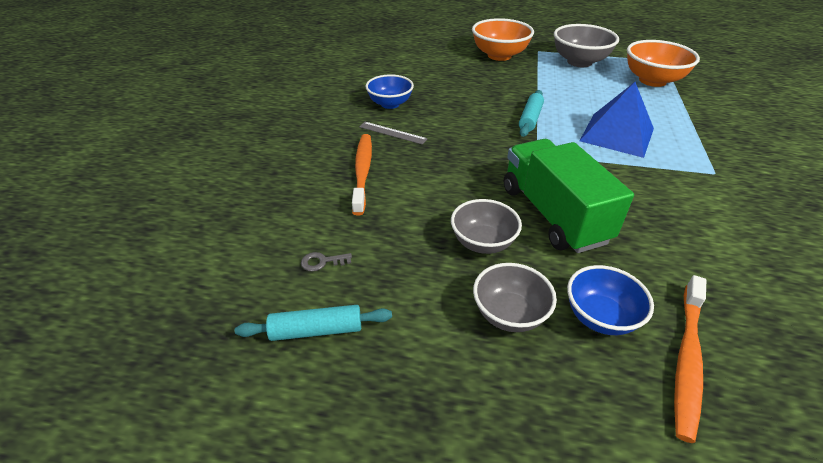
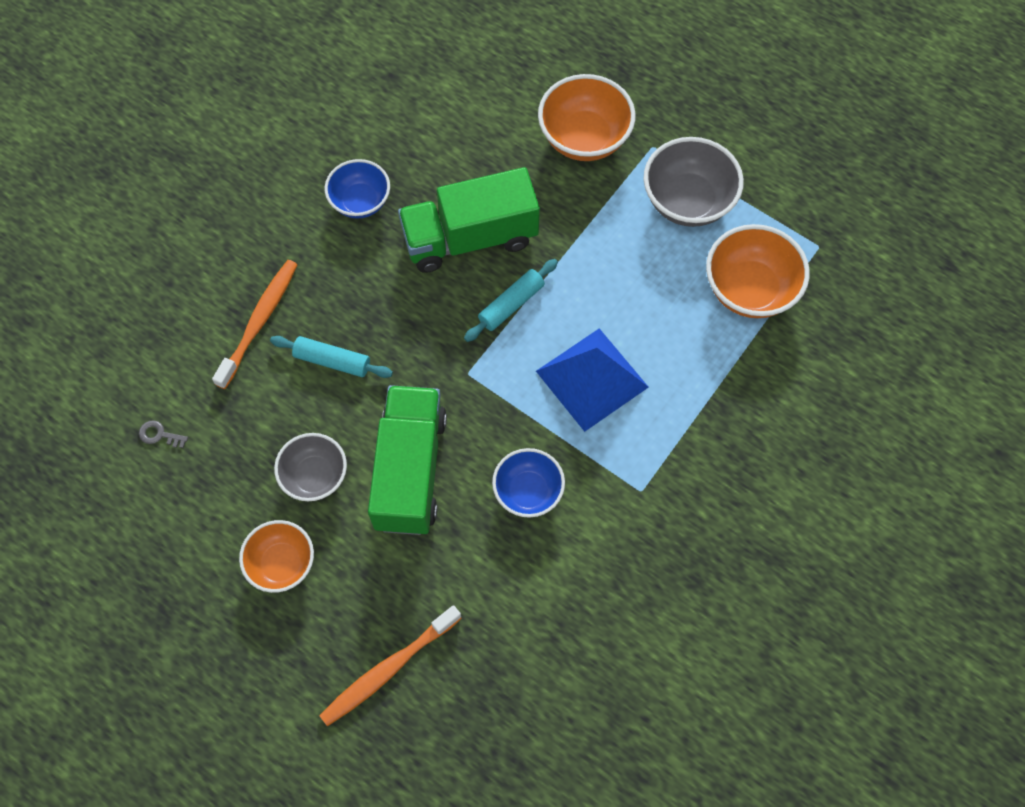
camera: 25 degrees right, 25 degrees up
turquoise rolling pin [235,305,392,341] -> turquoise rolling pin moved to [270,336,393,378]
grey ruler [359,122,428,145] -> none
grey bowl [473,263,557,332] -> orange bowl [239,520,314,593]
blue bowl [567,265,654,335] -> blue bowl moved to [492,448,565,518]
none -> green truck [398,167,540,273]

